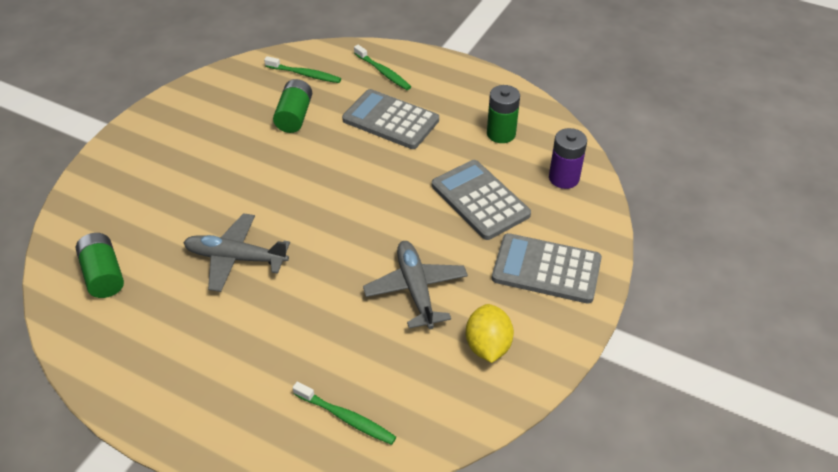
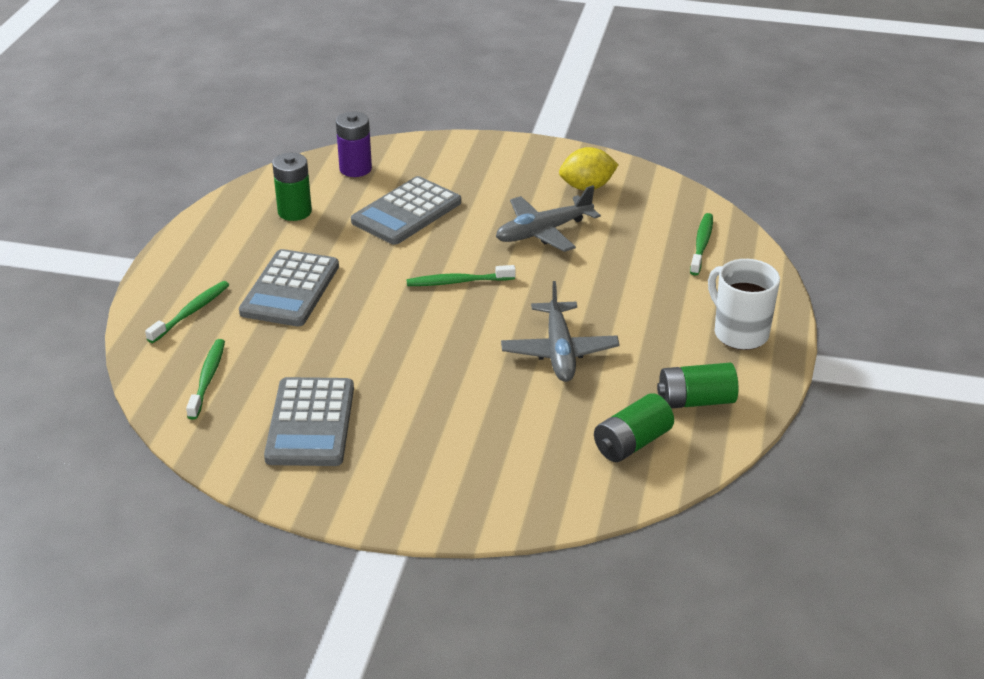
camera: 105 degrees left, 10 degrees down
green battery [273,79,312,133] -> green battery moved to [657,363,739,409]
grey calculator [492,233,602,304] -> grey calculator moved to [264,377,354,466]
none -> green toothbrush [406,265,516,286]
none -> white mug [708,259,780,350]

